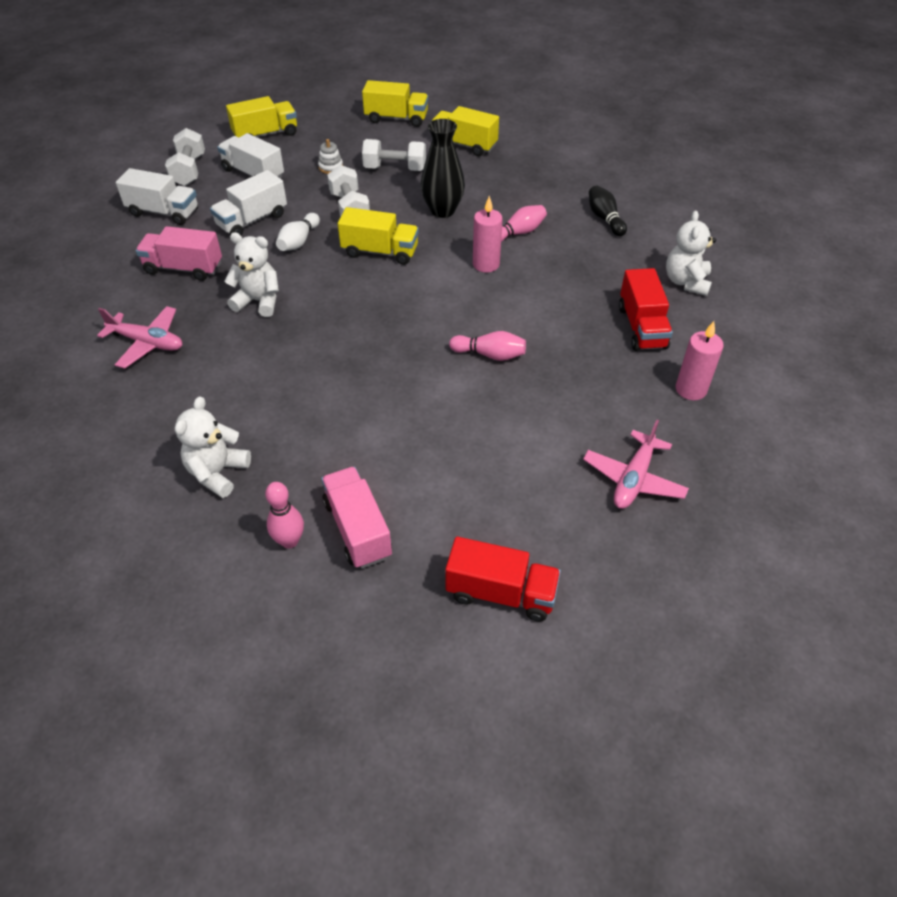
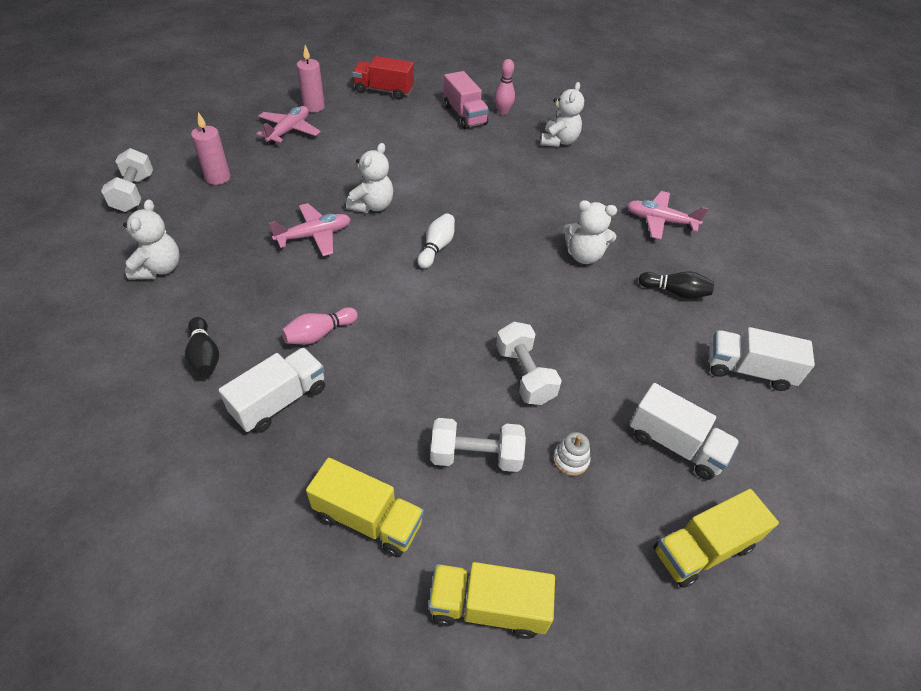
camera: 175 degrees right, 0 degrees up
pink truck [135,226,222,281] -> black bowling pin [638,271,714,299]
white dumbbell [165,128,205,186] -> white dumbbell moved to [101,148,153,212]
white truck [210,170,287,235] -> white truck moved to [219,347,325,433]
white bowling pin [276,213,320,251] -> white bowling pin moved to [417,213,455,269]
yellow truck [338,207,419,265] -> none
black vase [421,119,465,218] -> none
pink bowling pin [449,331,526,361] -> white teddy bear [346,143,394,213]
pink candle [473,196,503,273] -> pink candle moved to [296,45,325,112]
red truck [619,268,673,351] -> none
none -> pink plane [269,203,351,256]

